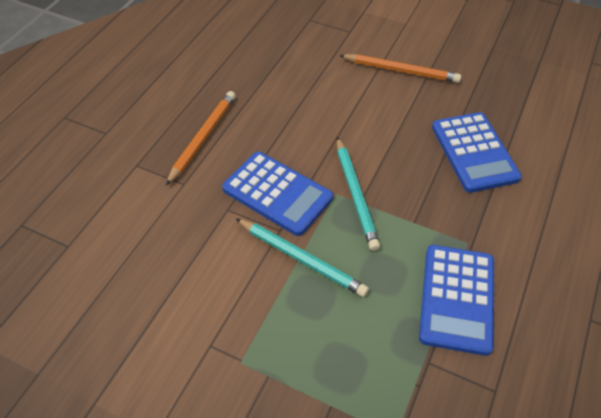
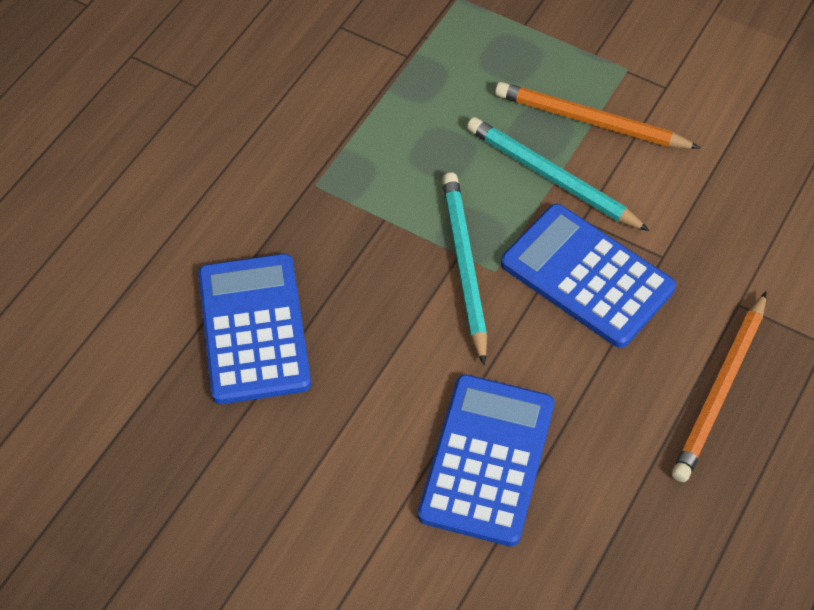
camera: 175 degrees left, 5 degrees up
orange pencil [339,54,461,83] -> orange pencil moved to [495,82,700,149]
blue calculator [419,245,494,356] -> blue calculator moved to [418,374,554,547]

